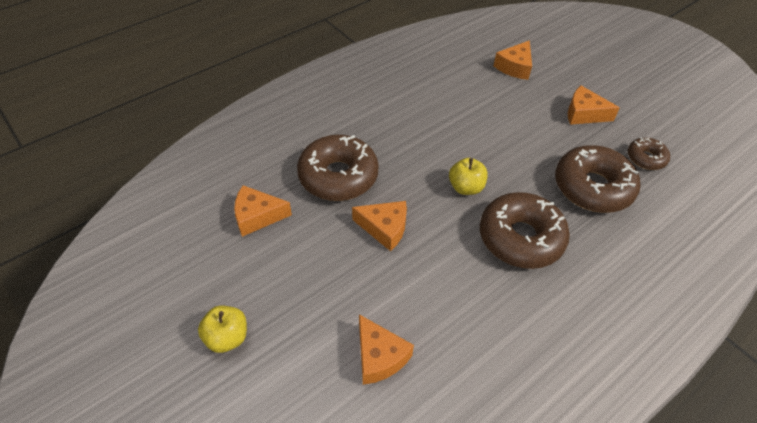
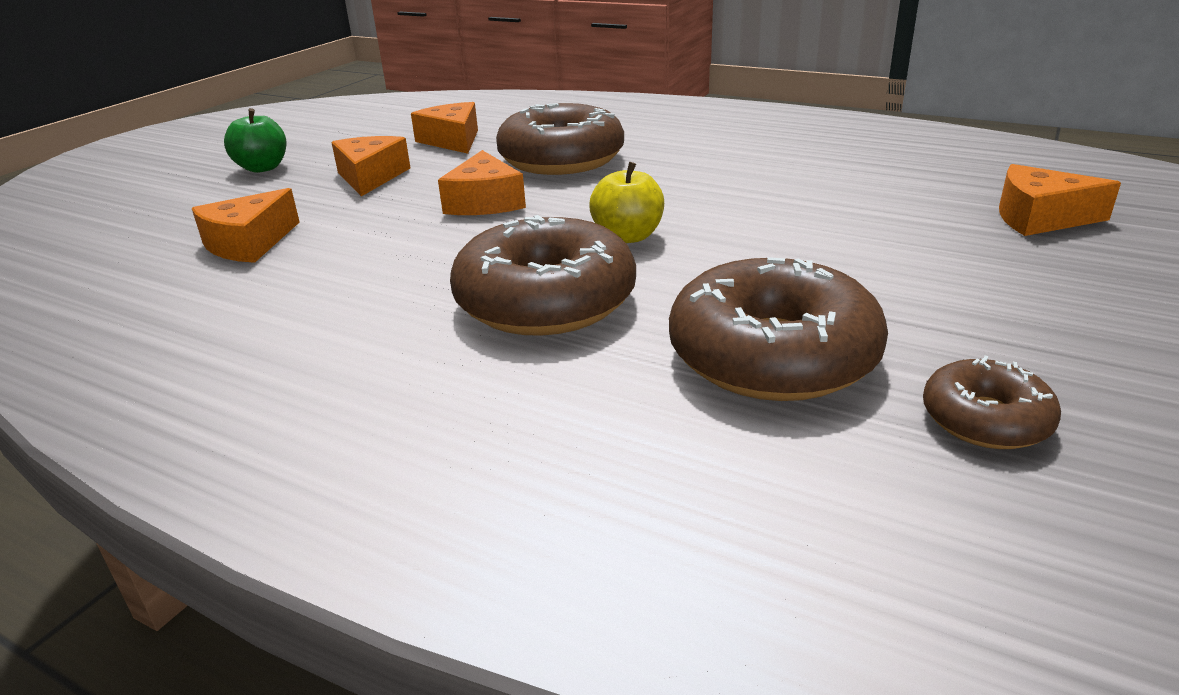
camera: 70 degrees right, 20 degrees down
yellow apple [198,305,247,353] -> green apple [224,108,286,173]
orange cheese [568,85,620,125] -> orange cheese moved to [331,136,411,196]

